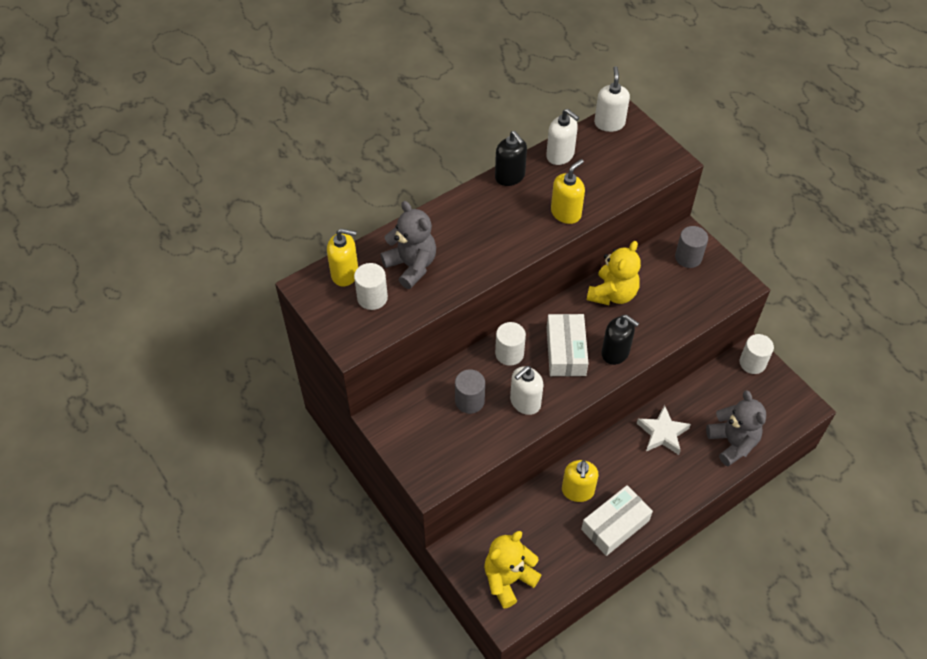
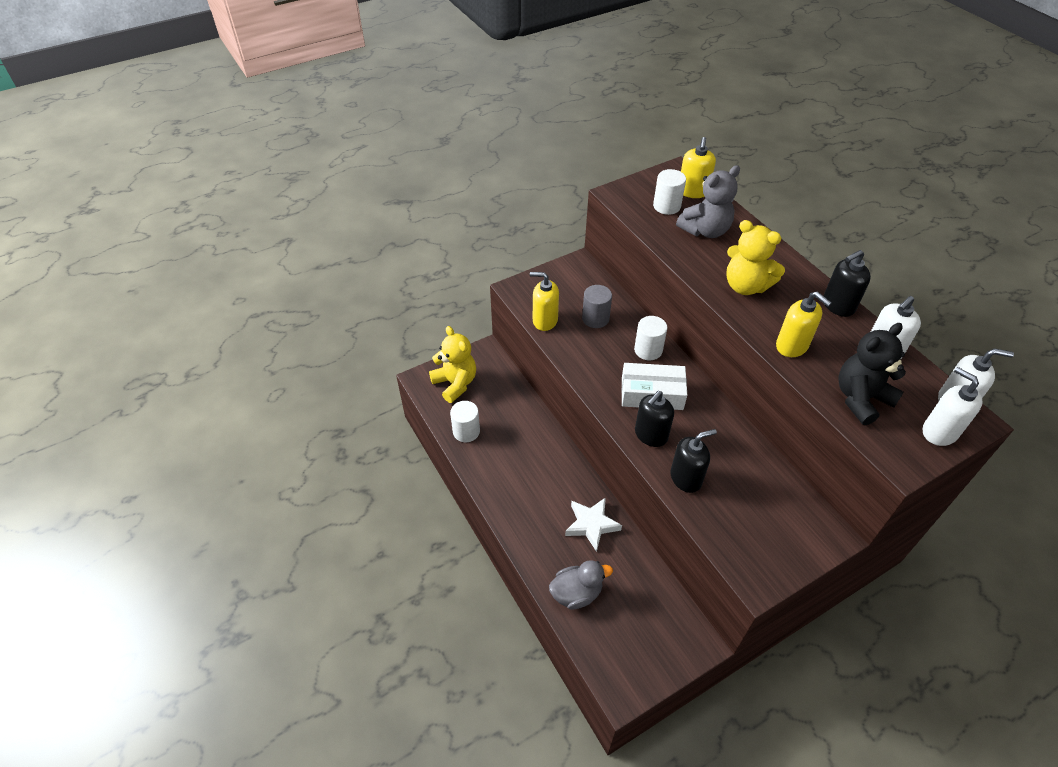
camera: 95 degrees right, 5 degrees down
white soap dispenser [510,366,543,415] -> white soap dispenser moved to [923,367,983,446]
yellow soap dispenser [562,460,599,502] -> yellow soap dispenser moved to [530,272,559,331]
white box [581,485,653,556] -> none
yellow teddy bear [587,241,641,305] -> yellow teddy bear moved to [726,220,785,295]
grey cylinder [675,226,708,268] -> none
grey teddy bear [706,390,766,466] -> grey duck [549,560,613,610]
white cylinder [740,334,774,374] -> white cylinder moved to [450,401,480,442]
none -> black soap dispenser [670,429,717,493]
none -> black teddy bear [839,323,906,425]

